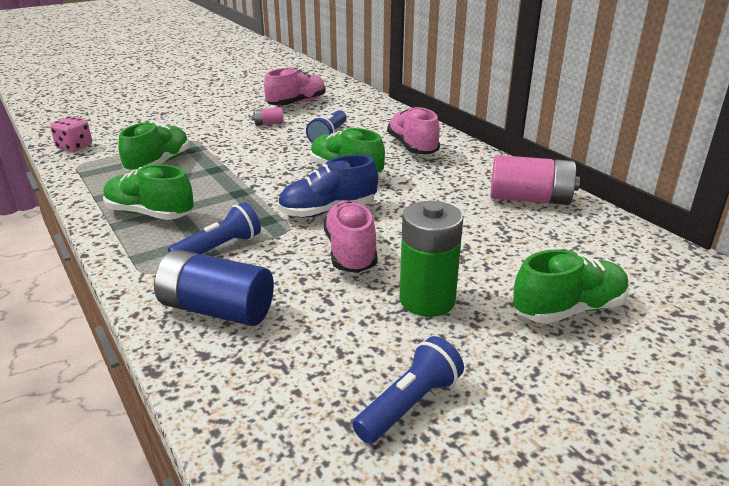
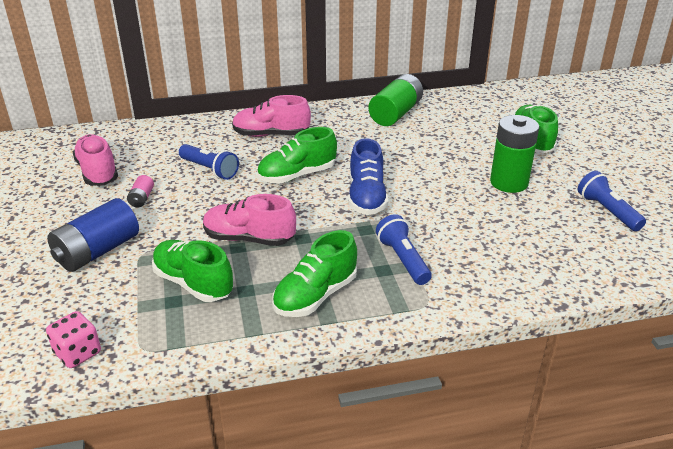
camera: 70 degrees left, 5 degrees up
blue battery [154,250,274,326] -> blue battery moved to [47,198,139,272]
pink shoe [323,200,378,273] -> pink shoe moved to [203,194,296,246]
pink battery [490,155,580,205] -> green battery [369,74,423,126]

